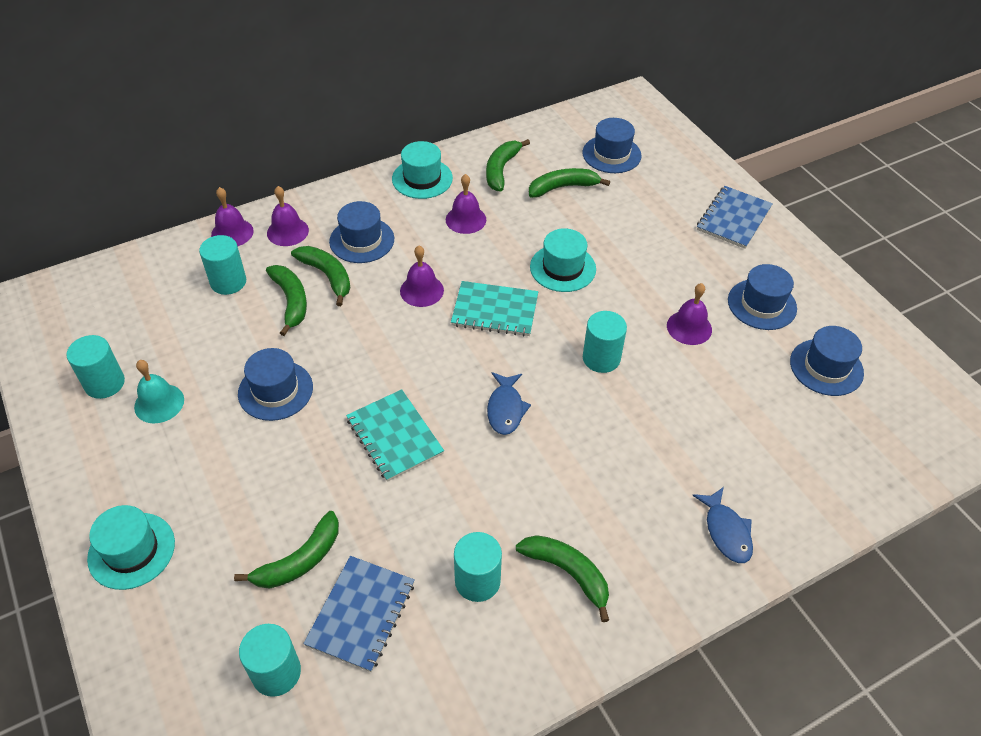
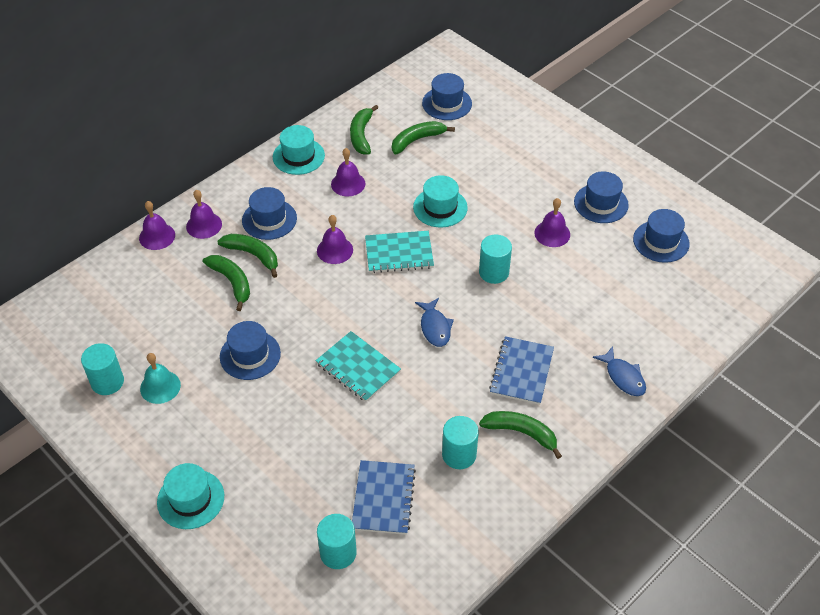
camera: 15 degrees left, 0 degrees up
turquoise cylinder [199,235,246,295] -> none
green banana [234,511,339,588] -> none
blue notebook [697,186,773,249] -> blue notebook moved to [489,336,554,405]

